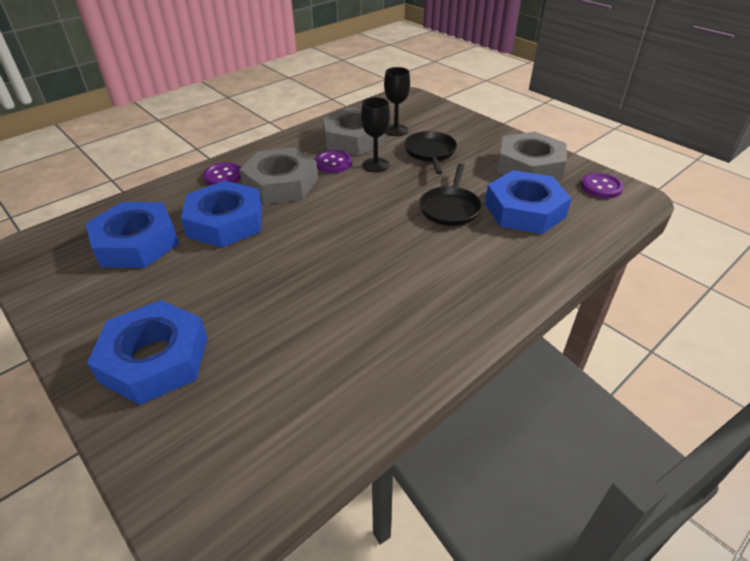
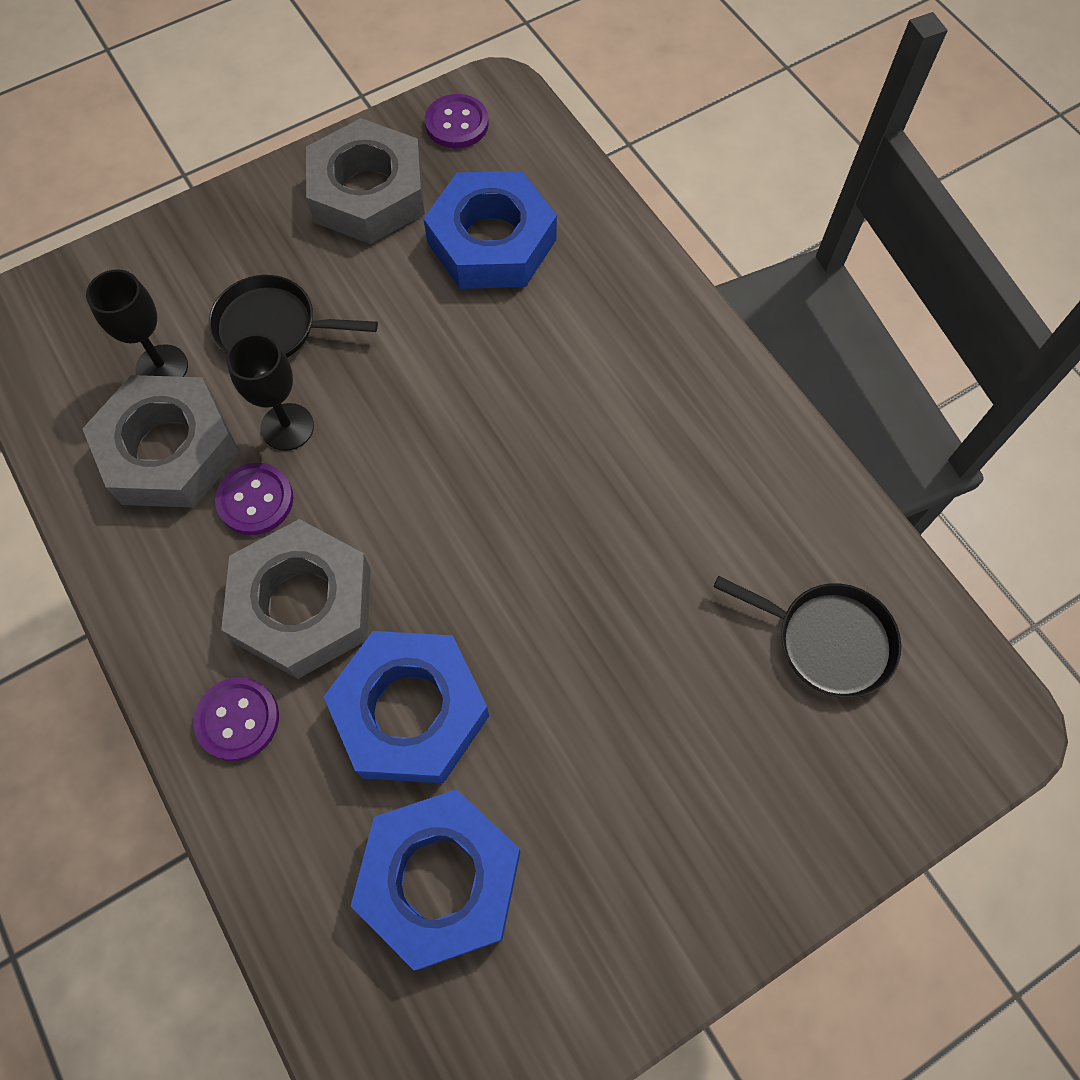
camera: 80 degrees left, 25 degrees up
blue nut [87,300,207,405] -> none
black pan [419,163,482,226] -> black pan moved to [714,576,901,698]

